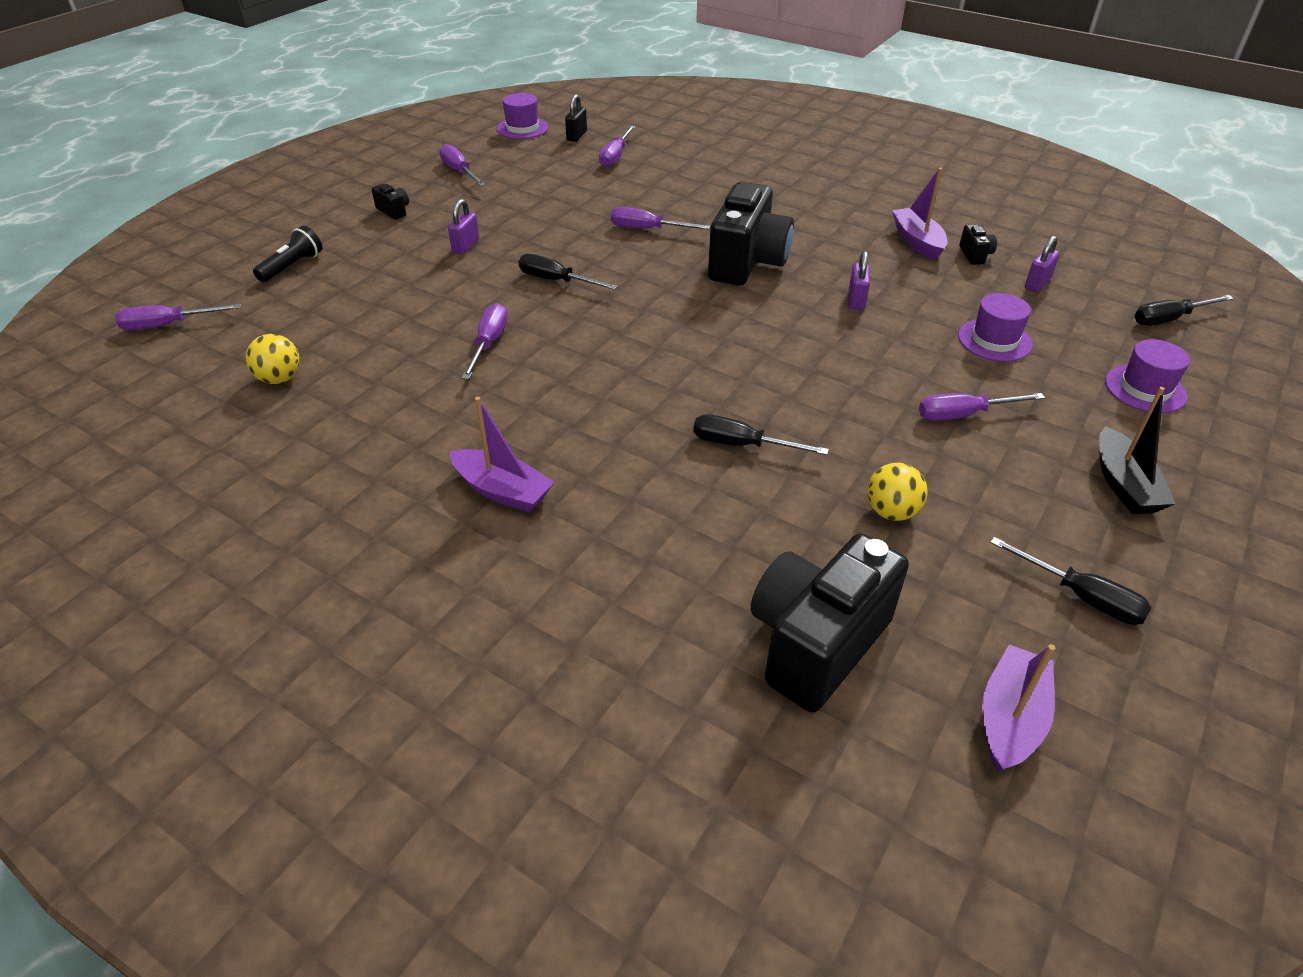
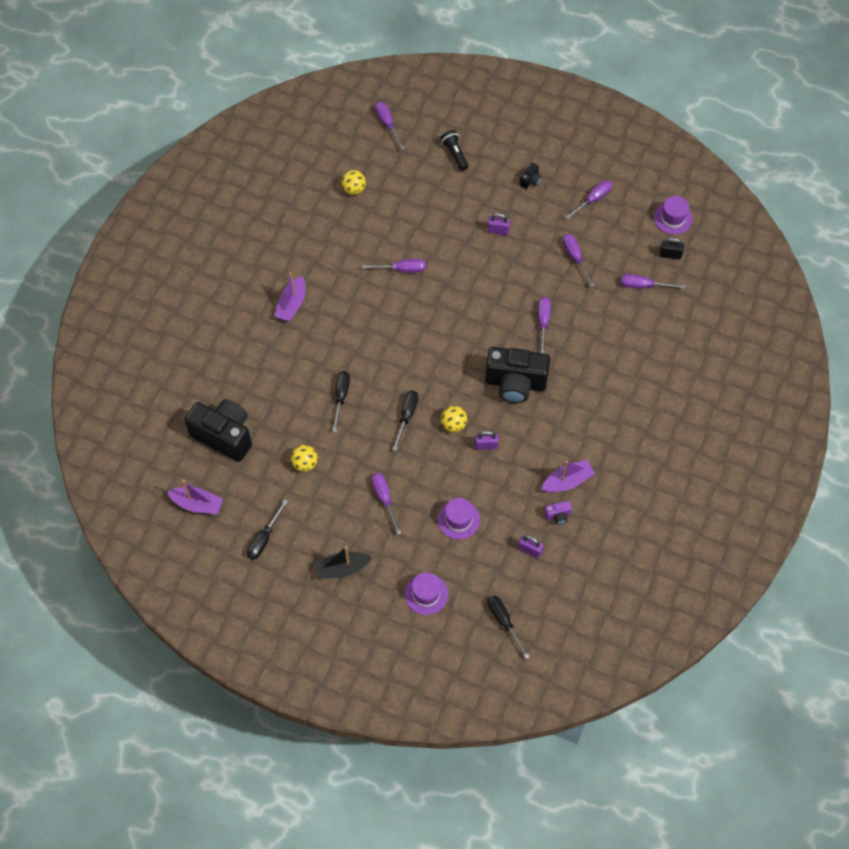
camera: 80 degrees right, 20 degrees up
black flashlight [253,226,322,283] -> black flashlight turned 135 degrees counterclockwise [440,130,468,171]
black screwdriver [519,254,618,290] -> black screwdriver moved to [393,391,418,451]
black camera [959,224,997,265] -> purple camera [544,501,572,525]
none -> yellow ball [441,406,467,432]
none -> purple screwdriver [563,234,594,287]

